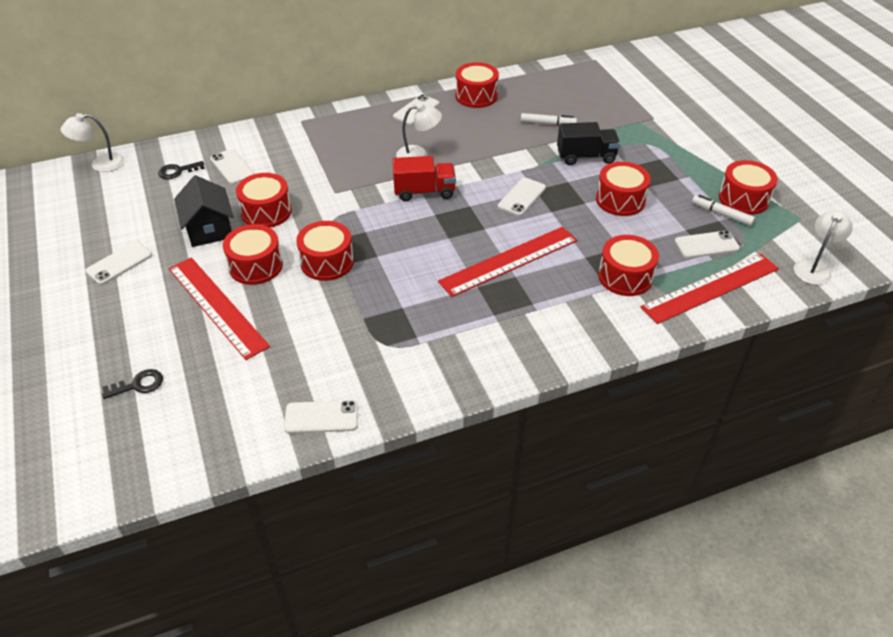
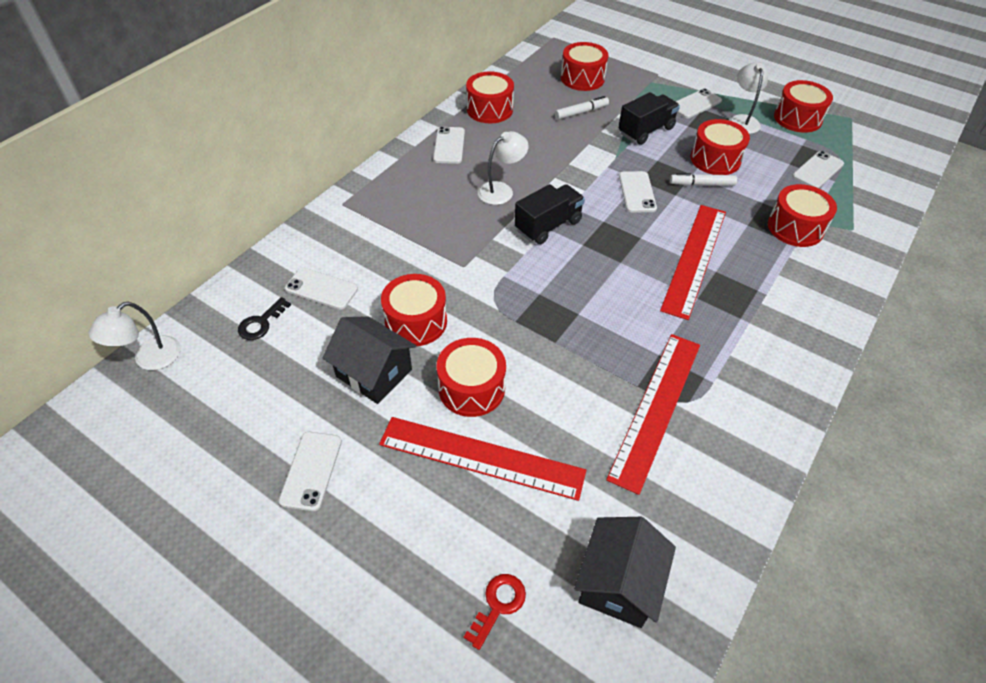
camera: 35 degrees left, 5 degrees up
black key [102,369,163,399] -> red key [464,574,526,650]
white phone [284,400,358,434] -> white phone moved to [676,88,722,118]
red drum [296,221,354,281] -> red drum moved to [561,42,608,91]
red truck [392,156,456,201] -> black truck [514,184,585,244]
red ruler [640,254,779,324] -> red ruler moved to [606,334,700,495]
white marker [692,195,755,226] -> white marker moved to [670,173,737,186]
white lamp [794,210,853,285] -> white lamp moved to [729,62,768,134]
none -> black house [574,517,676,628]

